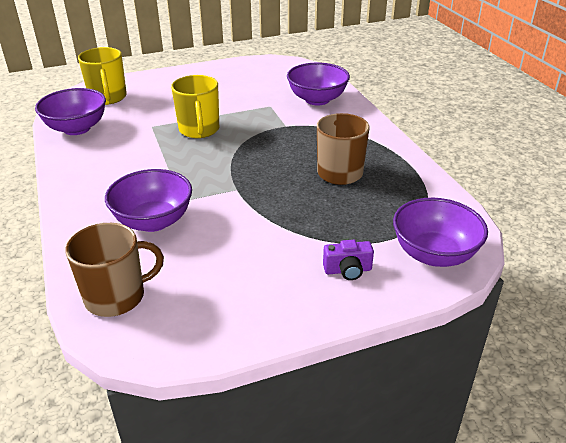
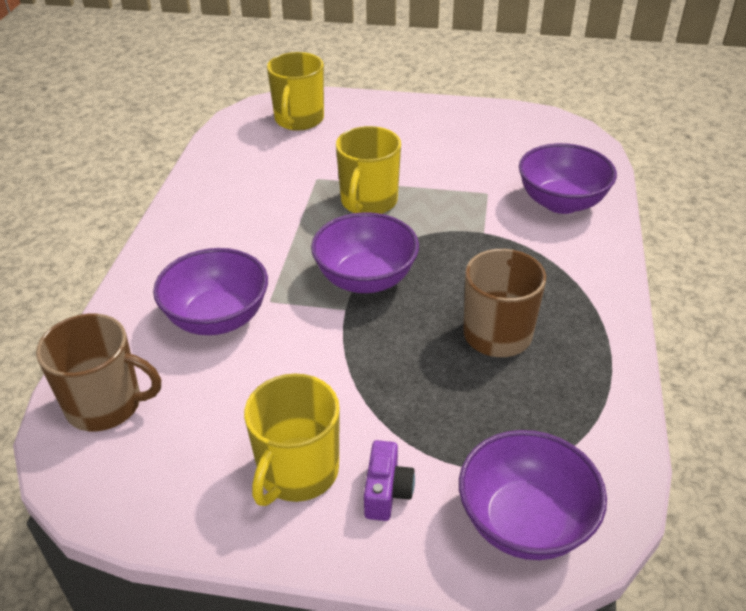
camera: 30 degrees right, 5 degrees up
purple bowl [35,88,106,135] -> purple bowl moved to [311,212,419,293]
purple camera [323,240,374,280] -> purple camera turned 105 degrees counterclockwise [364,440,415,521]
none -> yellow mug [244,374,340,506]

